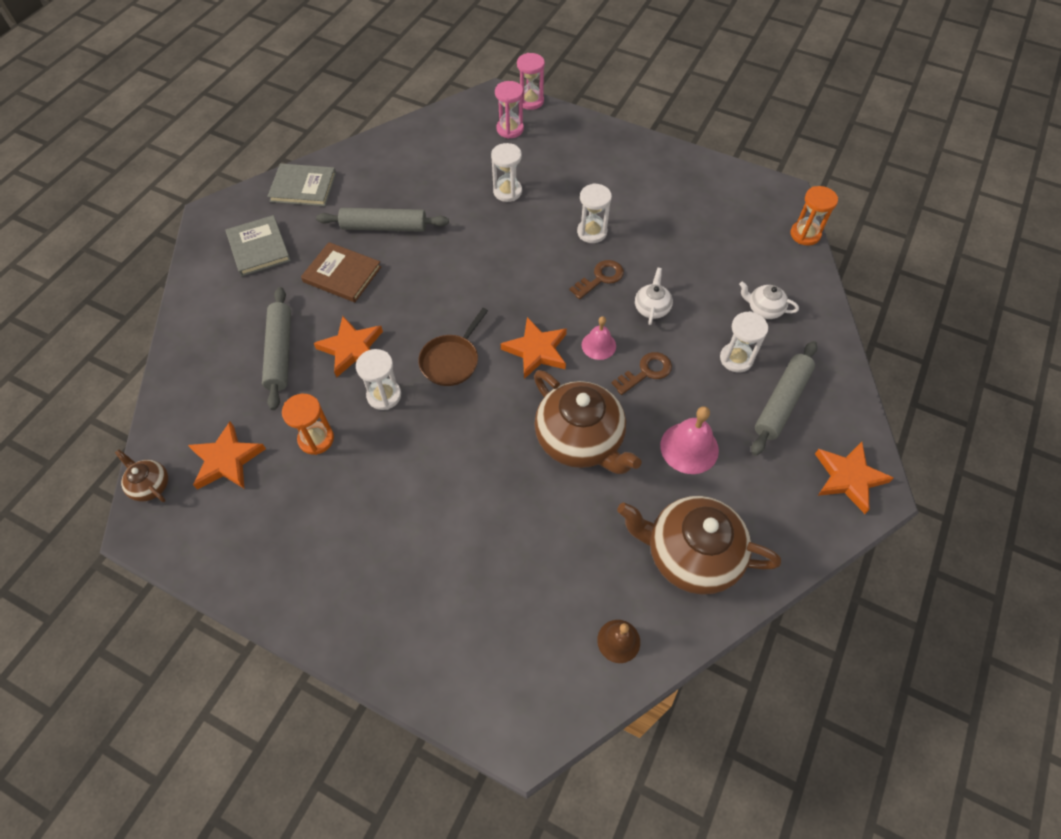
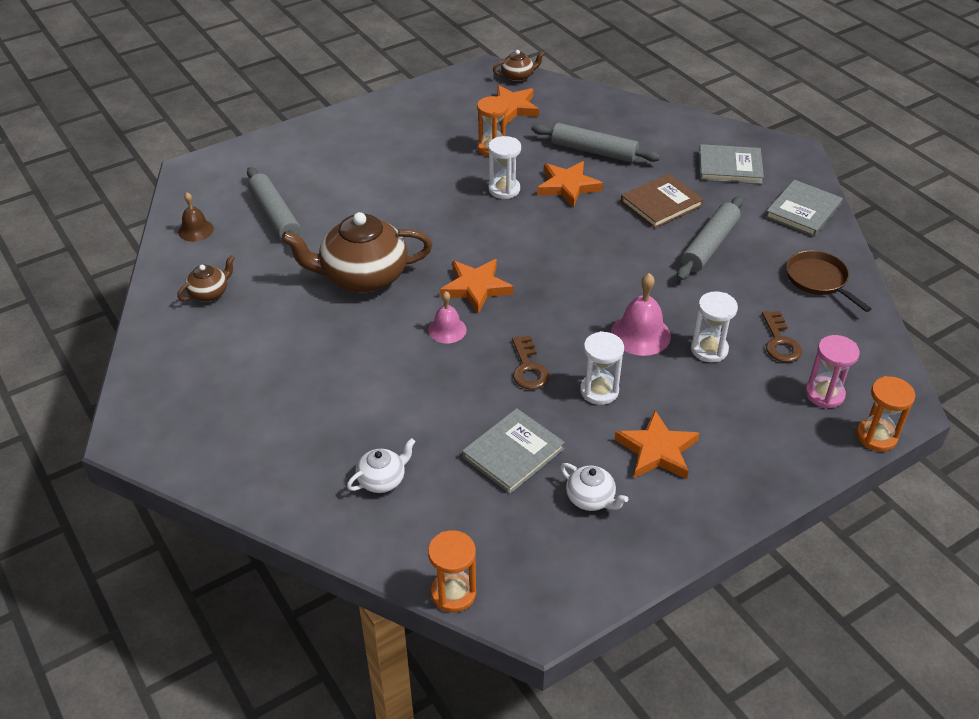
camera: 120 degrees right, 15 degrees down
brown pan [418,308,488,386] -> brown pan moved to [786,250,872,312]
pink hourglass [517,53,545,110] -> orange hourglass [856,376,916,452]
brown key [611,352,672,395] -> brown key moved to [762,311,802,362]
brown teapot [617,496,781,595] -> brown teapot [177,255,235,302], size x0.47
white teapot [635,268,673,325] -> white teapot moved to [560,463,628,511]
pink bell [660,406,719,474] -> pink bell moved to [611,273,671,356]
white hourglass [720,311,768,372] -> none
grey rolling pin [751,341,817,456] -> grey rolling pin moved to [247,167,301,239]
orange star [815,442,894,514] -> orange star moved to [615,410,699,479]
none -> grey book [462,408,565,494]

